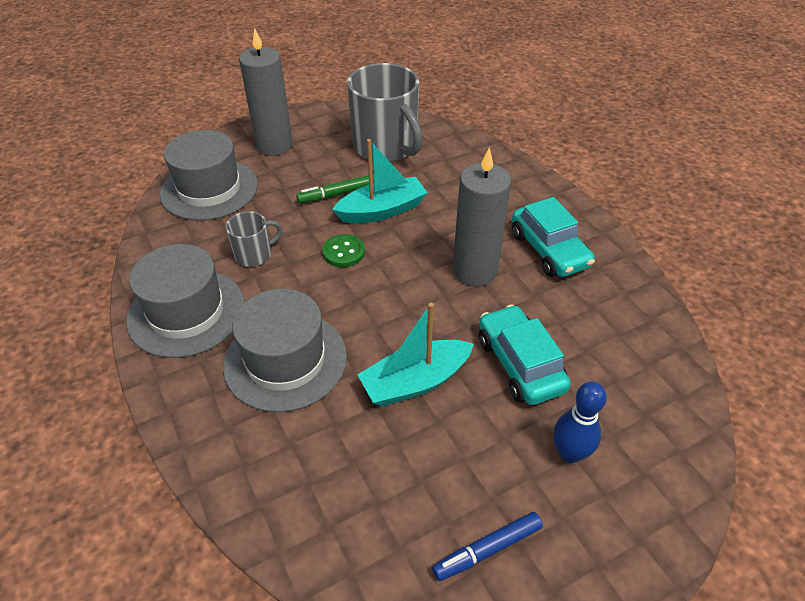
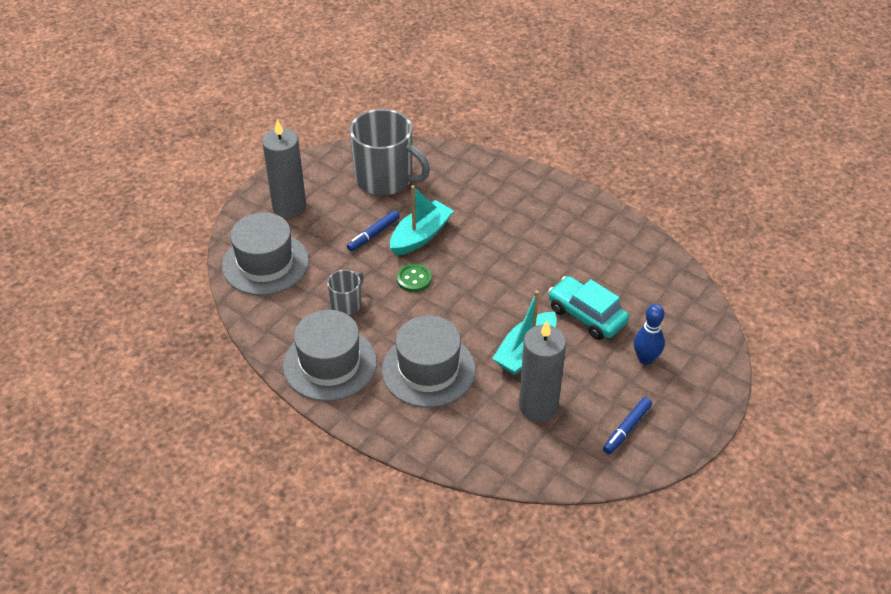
camera: 25 degrees left, 0 degrees up
green marker [296,175,369,203] -> blue marker [347,210,400,251]
grey candle [453,148,511,286] -> grey candle moved to [519,321,566,421]
turquoise car [512,197,595,277] -> none

